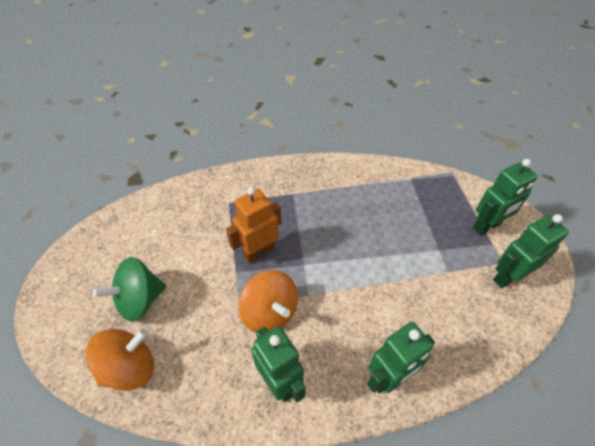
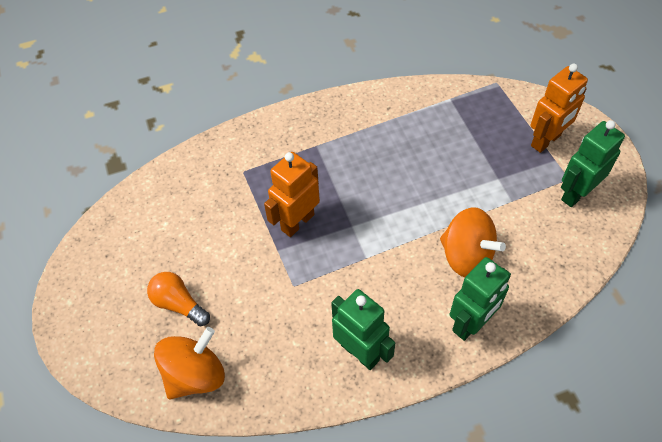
camera: 10 degrees left, 5 degrees up
green spinning top [93,257,166,322] -> orange light bulb [147,272,210,327]
orange spinning top [239,270,298,333] -> orange spinning top moved to [440,207,506,277]
green robot [473,159,538,235] -> orange robot [531,64,588,153]

